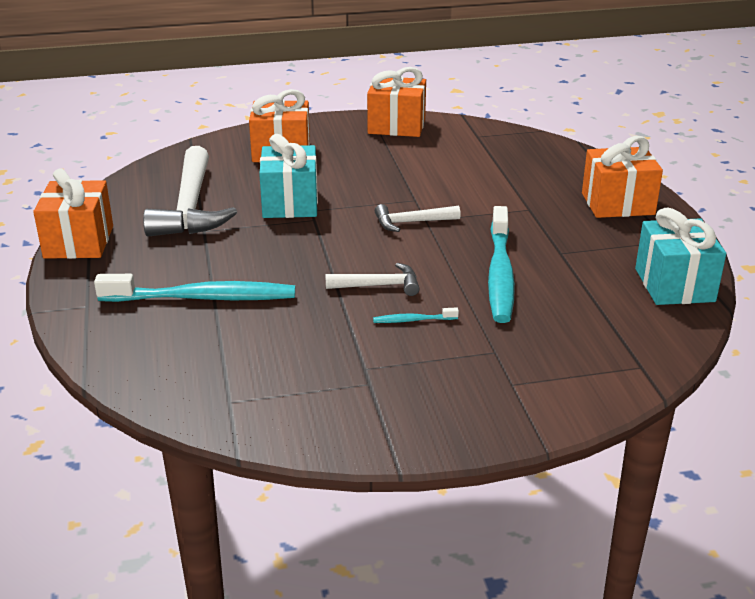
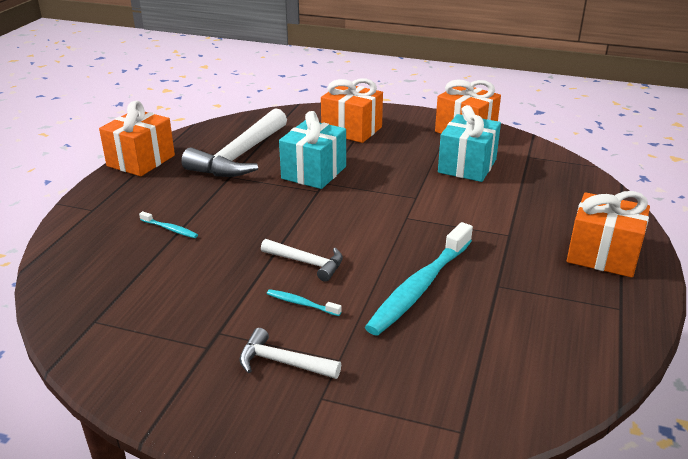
camera: 30 degrees right, 0 degrees up
turquoise toothbrush [94,274,295,302] -> turquoise toothbrush [139,211,198,238], size x0.42
white hammer [375,204,461,232] -> white hammer moved to [239,328,341,379]
turquoise gift [635,208,726,305] -> turquoise gift moved to [438,105,501,182]

